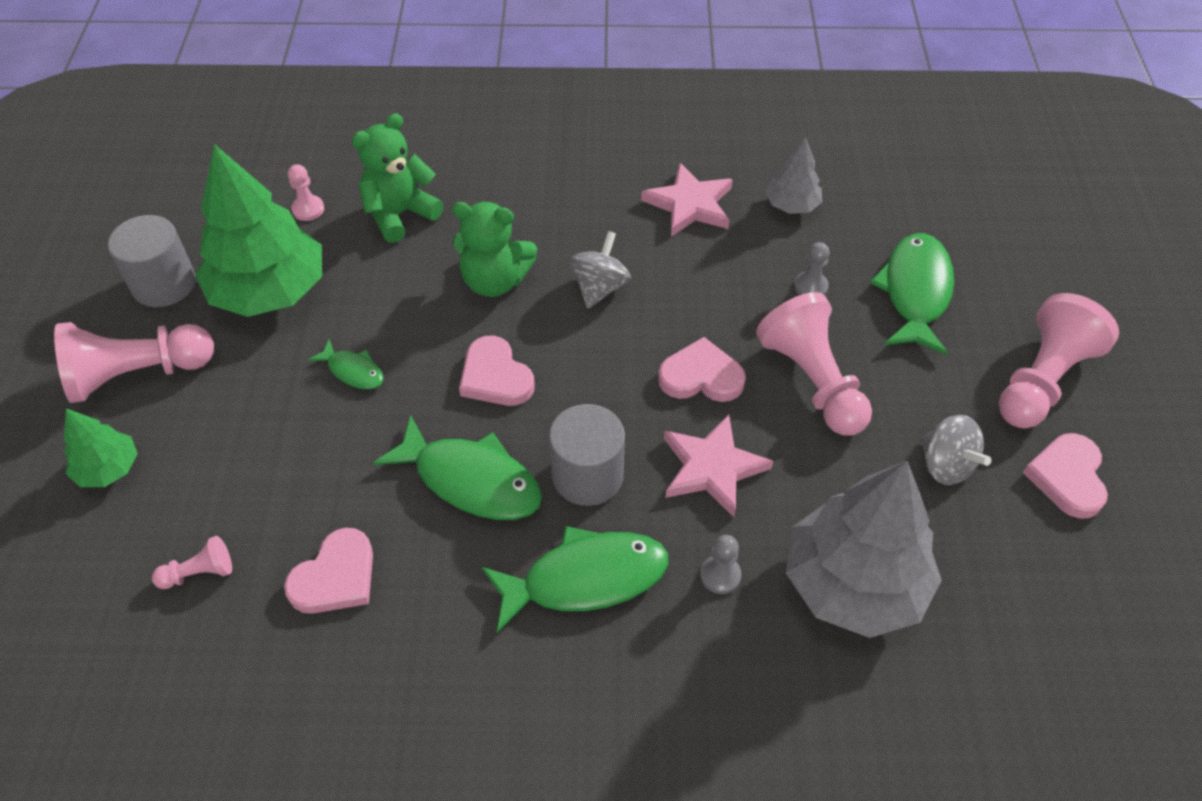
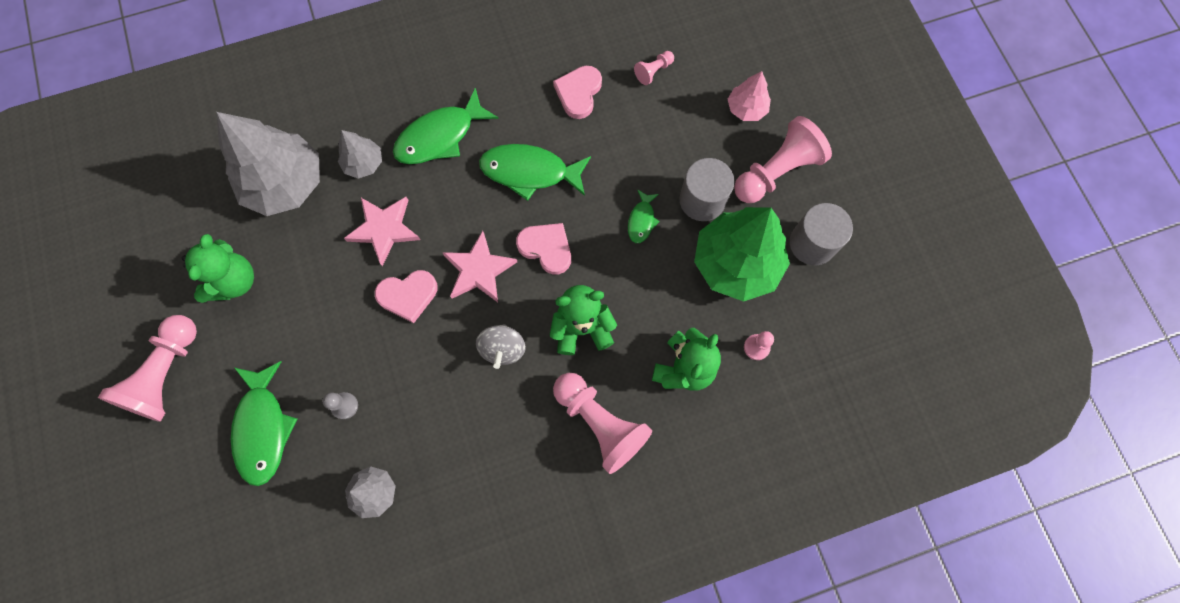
camera: 160 degrees right, 20 degrees up
green tree [64,408,138,487] -> pink tree [728,71,771,121]
green fish [308,339,384,390] -> green fish turned 90 degrees counterclockwise [628,189,660,243]
grey cylinder [549,404,625,506] -> grey cylinder moved to [679,158,735,221]
pink star [641,163,733,237] -> pink star moved to [443,231,517,302]
grey pawn [700,535,741,594] -> grey tree [338,130,382,179]
pink pawn [756,292,872,436] -> pink pawn moved to [553,373,652,474]
grey spinning top [921,415,991,485] -> green teddy bear [182,234,254,303]
pink heart [1023,433,1108,519] -> none

